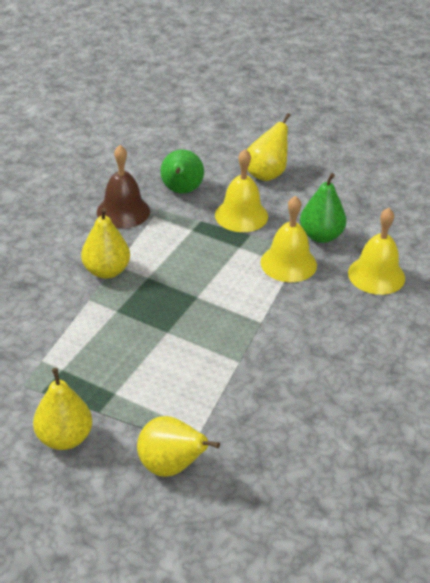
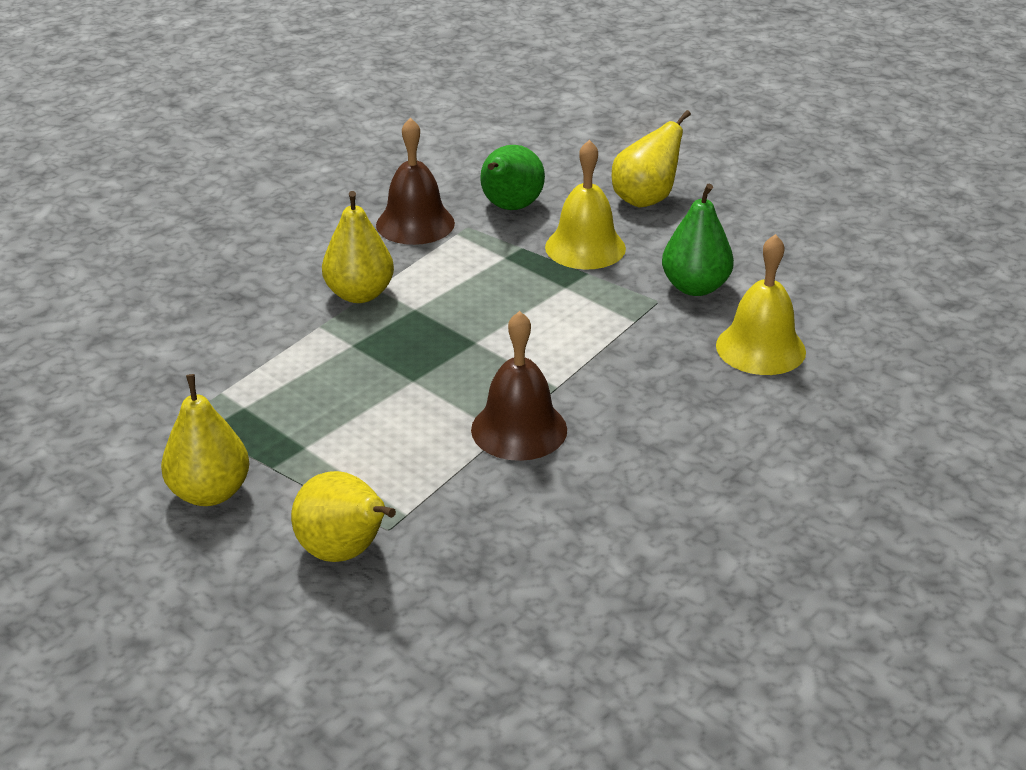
camera: 15 degrees right, 5 degrees down
yellow bell [260,196,317,282] -> none
none -> brown bell [471,311,567,461]

